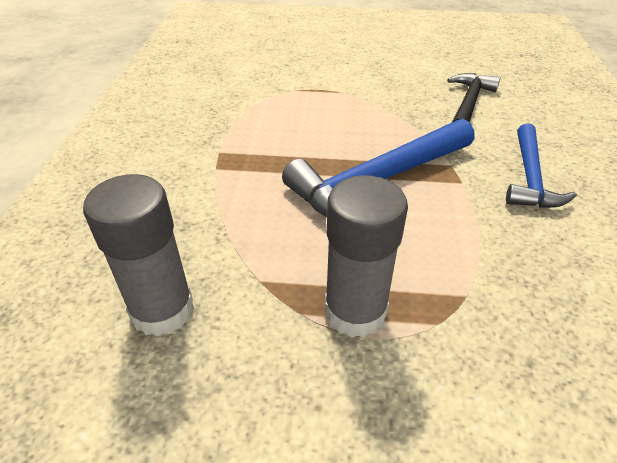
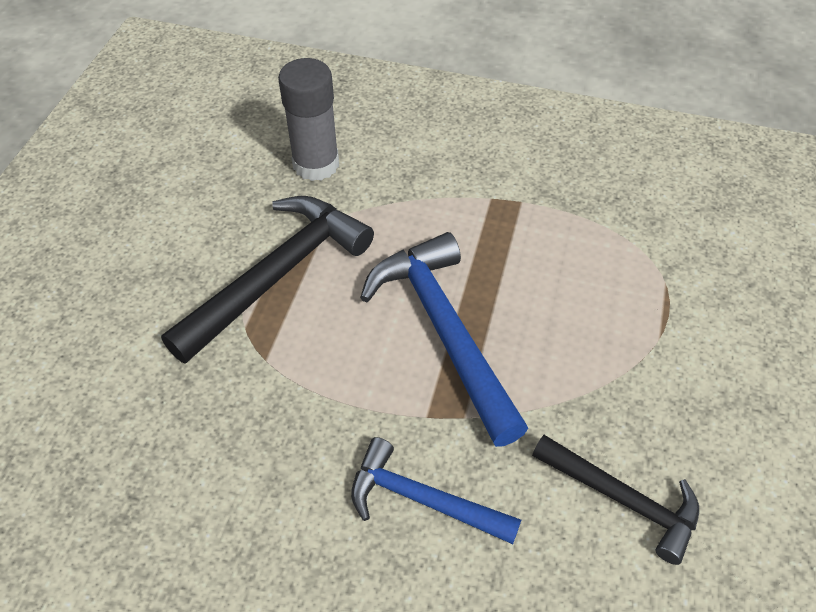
camera: 100 degrees right, 10 degrees up
grey glue stick [325,175,408,338] -> black hammer [161,196,374,364]

